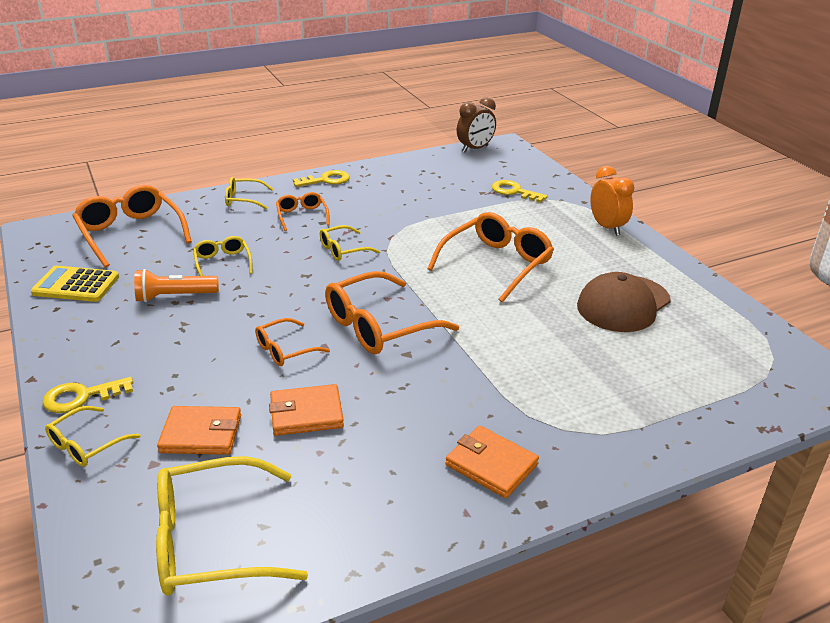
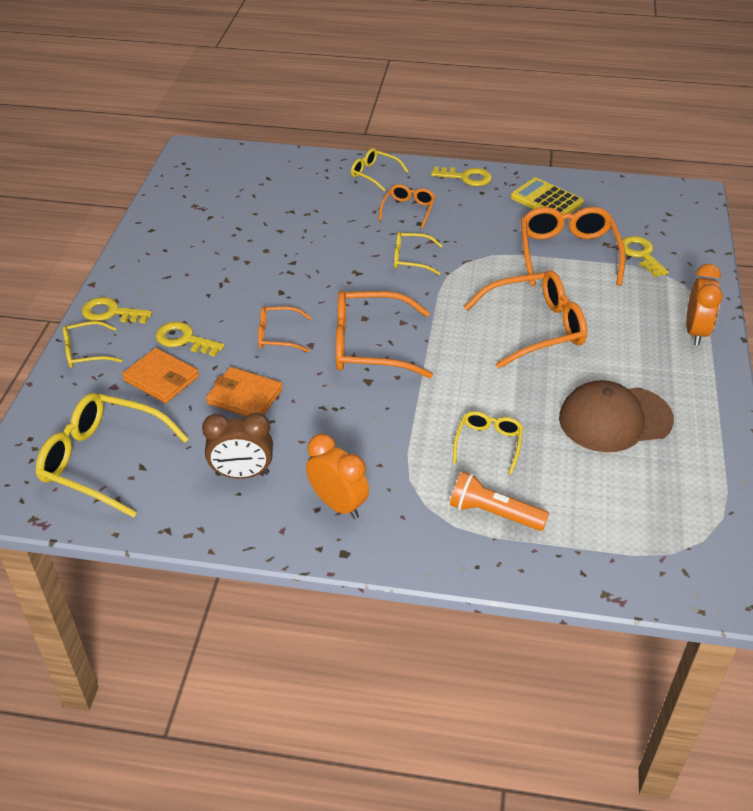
camera: 35 degrees right, 10 degrees up
yellow calculator [31,266,119,302] -> yellow calculator moved to [511,178,584,214]
orange glasses [72,185,192,268] -> orange glasses moved to [521,207,625,286]
orange flashlight [134,269,219,302] -> orange flashlight moved to [450,471,549,531]
yellow glasses [193,236,253,276] -> yellow glasses moved to [453,411,524,475]
orange wallet [446,426,539,498] -> orange clock [306,434,369,519]
brown clock [457,97,496,153] -> brown clock moved to [202,413,273,479]
none -> yellow key [156,322,224,357]

